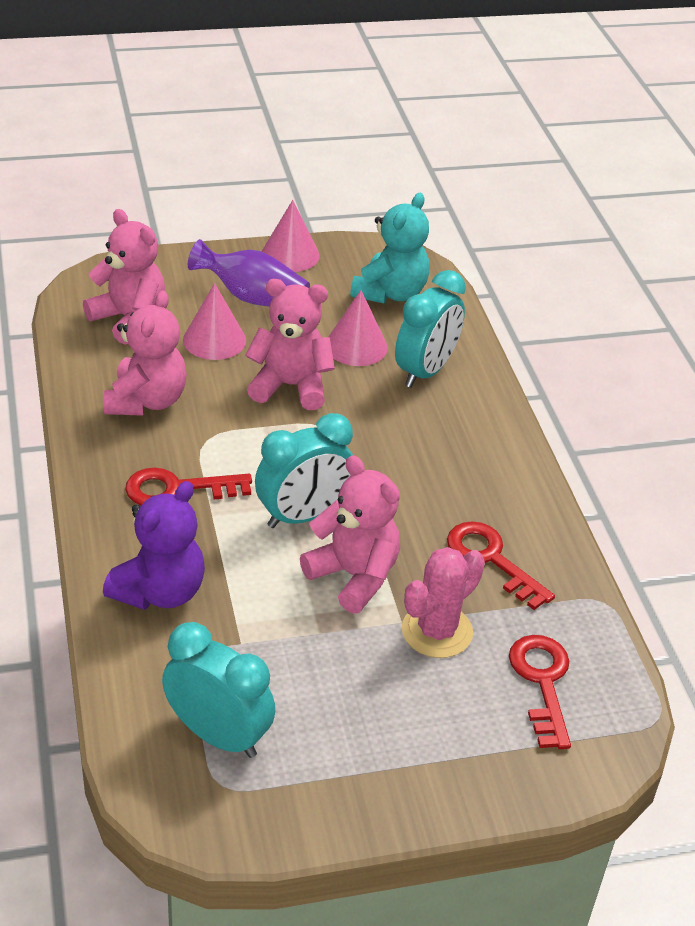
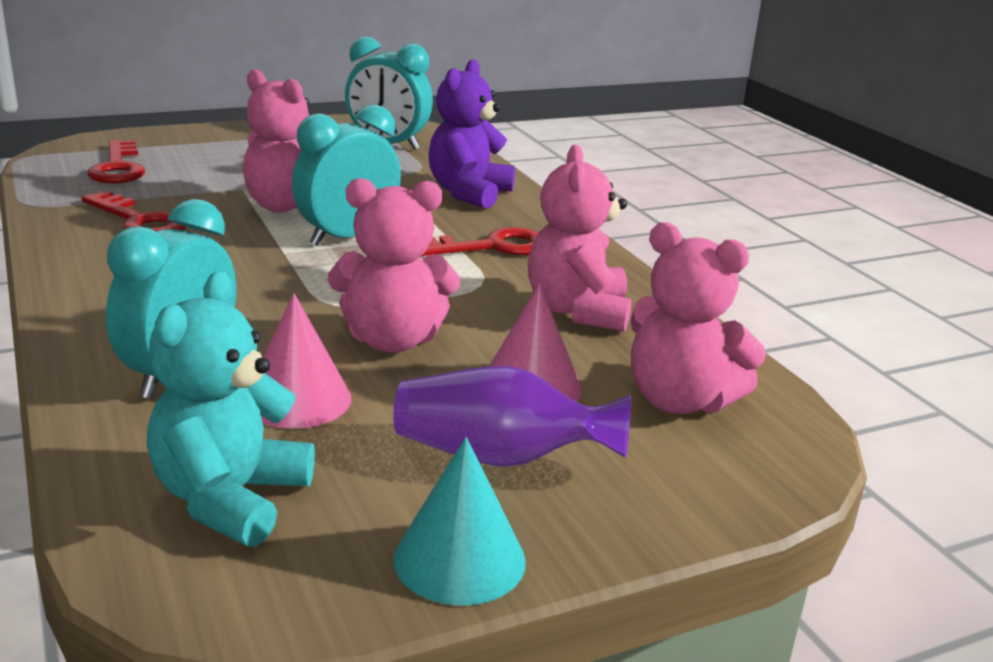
camera: 170 degrees right, 15 degrees down
pink cone [262,200,320,272] -> turquoise cone [393,437,526,606]
pink cactus [402,547,485,658] -> none

